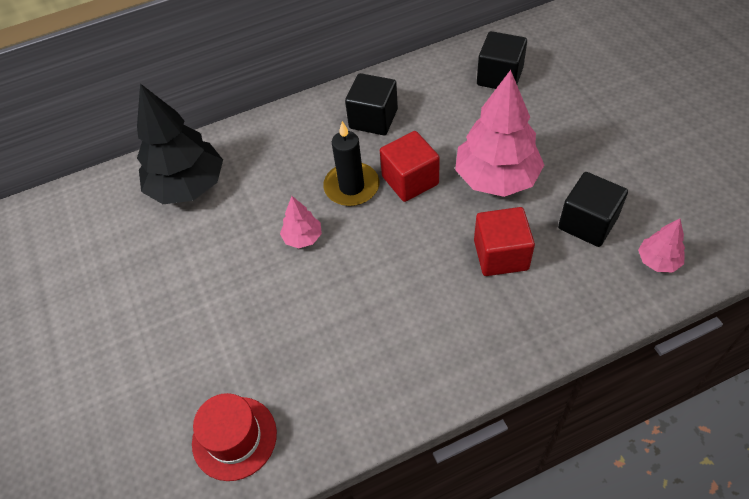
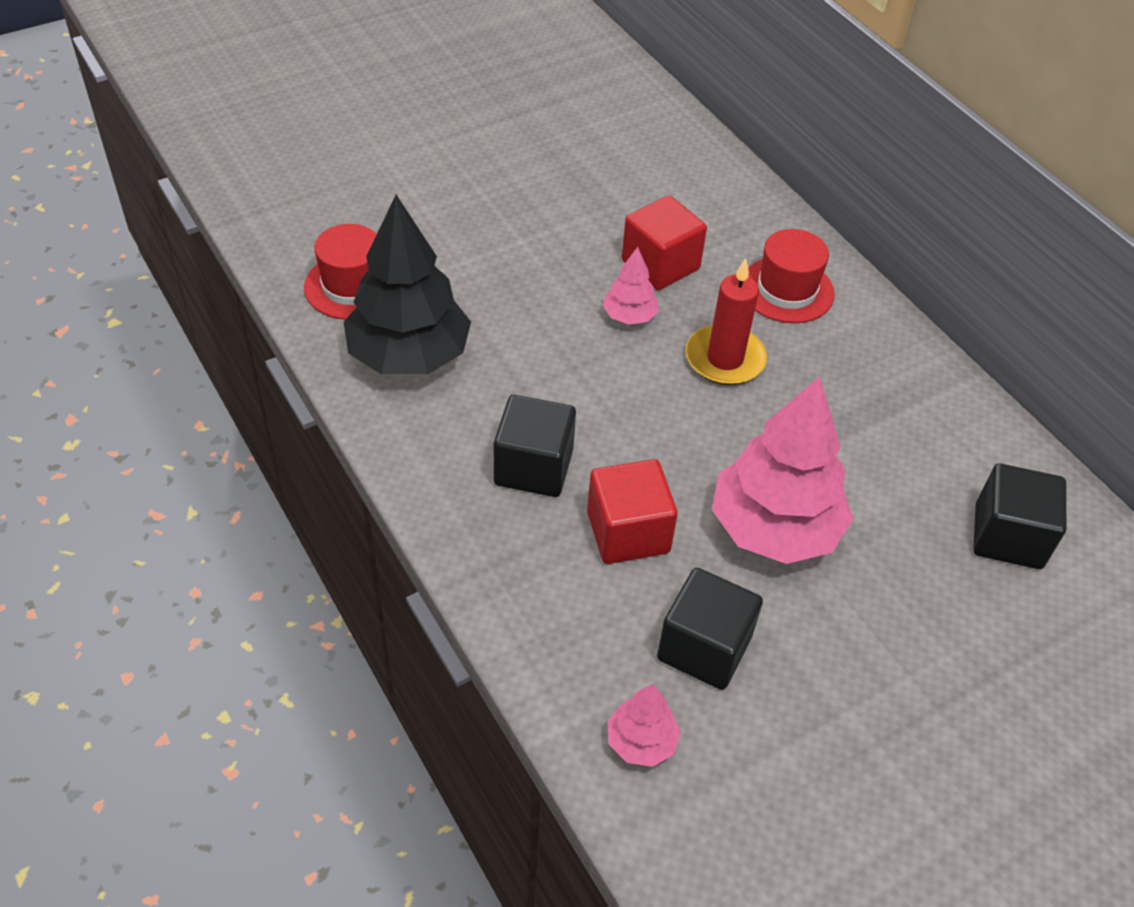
camera: 75 degrees right, 5 degrees down
black tree [137,84,223,204] -> black tree moved to [344,195,471,375]
black candle [323,121,379,206] -> red candle [686,258,767,385]
black cube [345,73,398,135] -> black cube moved to [494,395,576,497]
red cube [380,131,440,202] -> red cube moved to [622,195,707,290]
none -> red hat [748,229,835,323]

